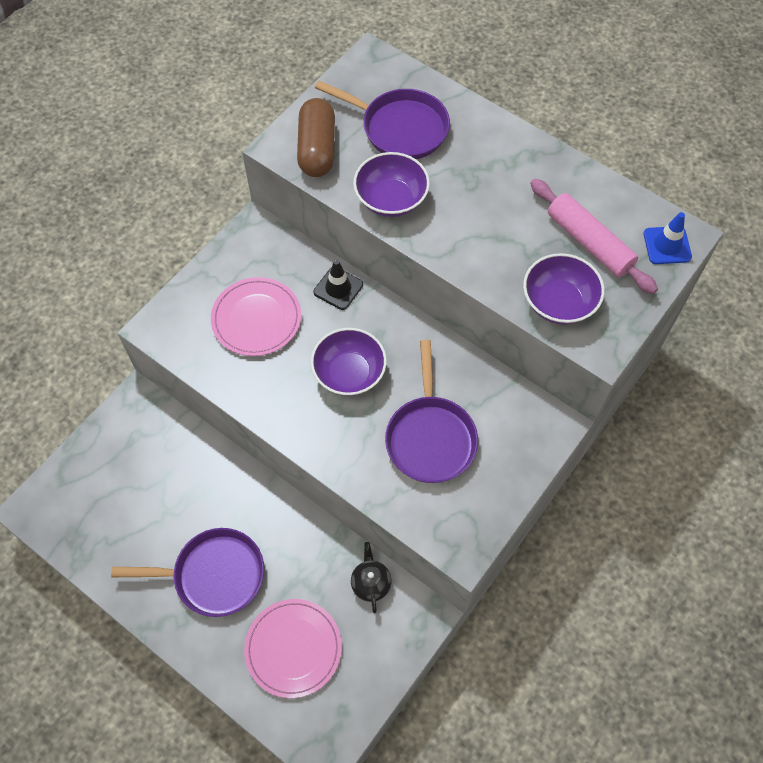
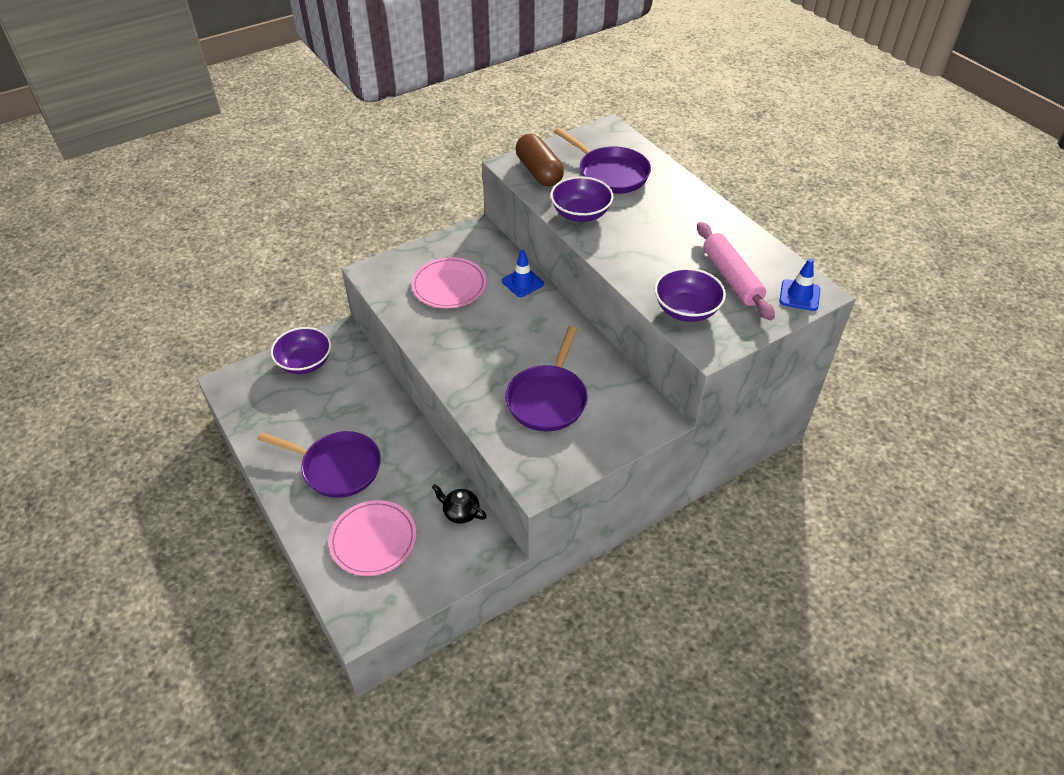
camera: 20 degrees right, 15 degrees down
brown capsule [297,98,335,177] -> brown capsule turned 45 degrees counterclockwise [516,134,564,187]
purple bowl [311,328,387,396] -> purple bowl moved to [271,327,331,374]
black traffic cone [313,260,363,310] -> blue traffic cone [502,250,544,297]
black teapot [351,542,392,613] -> black teapot turned 75 degrees counterclockwise [432,484,487,524]

